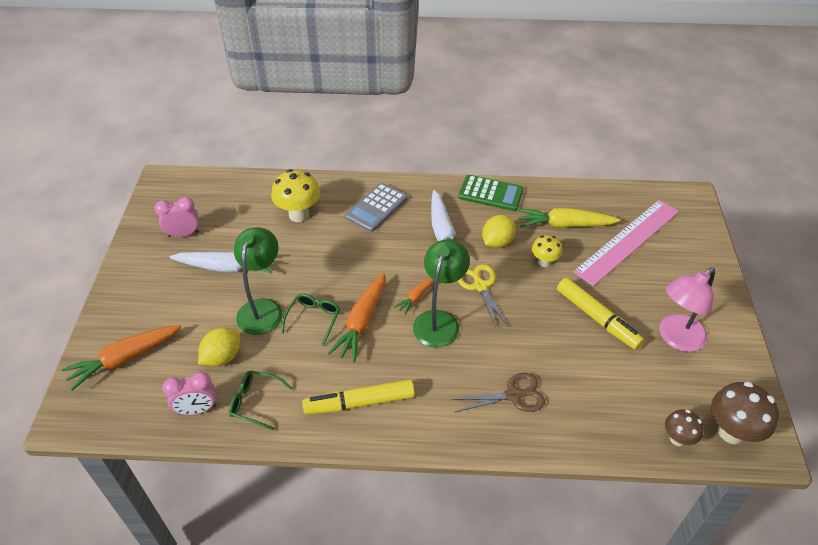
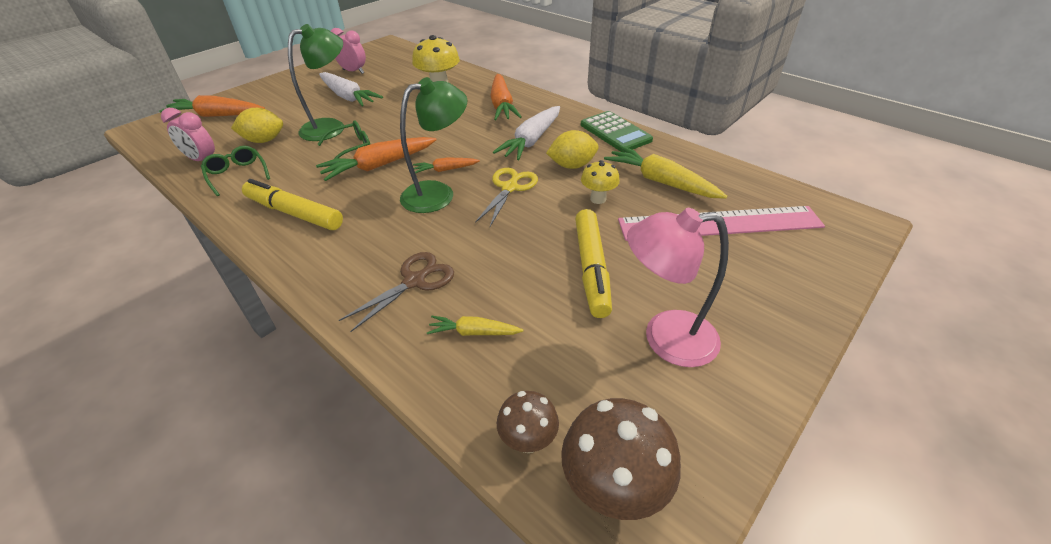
camera: 40 degrees right, 5 degrees down
grey calculator [345,183,408,232] -> orange carrot [490,74,522,120]
brown scissors [451,373,545,412] -> brown scissors turned 75 degrees counterclockwise [339,252,454,332]
none -> yellow carrot [427,316,523,336]

